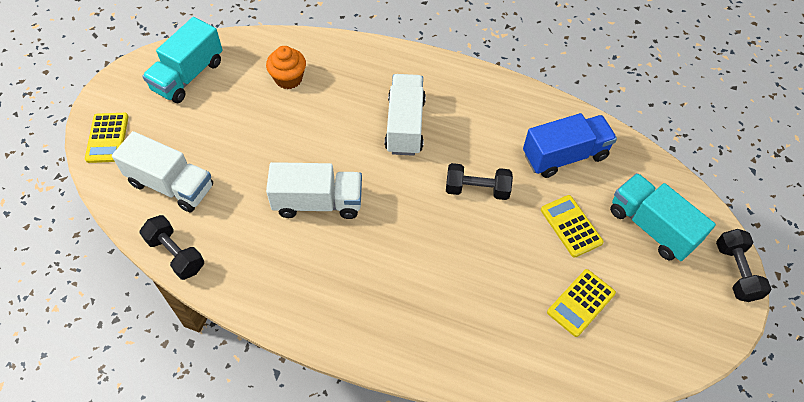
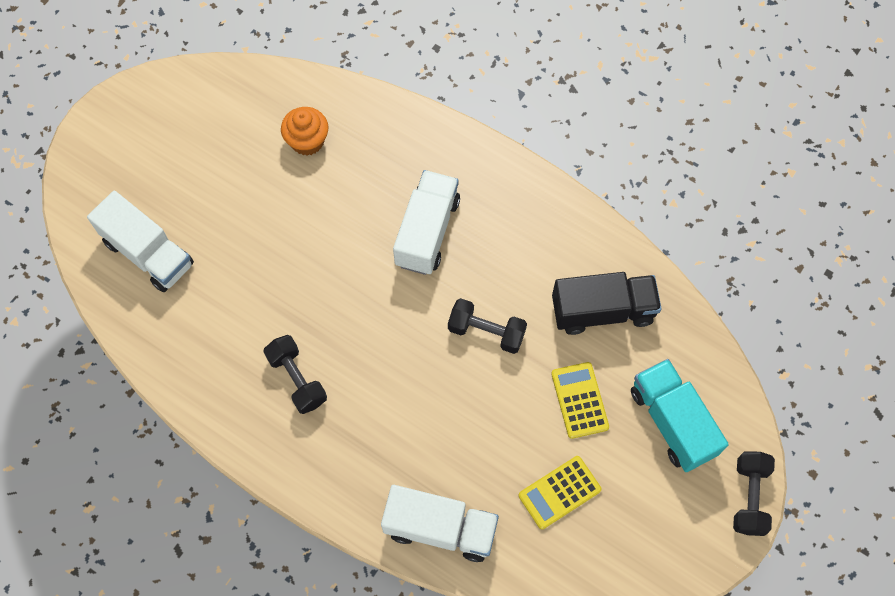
camera: 15 degrees right, 10 degrees up
yellow calculator [85,113,128,163] -> none
black dumbbell [140,215,204,280] -> black dumbbell moved to [263,335,327,414]
turquoise truck [142,17,223,103] -> none
white truck [266,162,362,219] -> white truck moved to [381,485,499,562]
blue truck [523,113,617,178] -> black truck [552,272,662,335]

